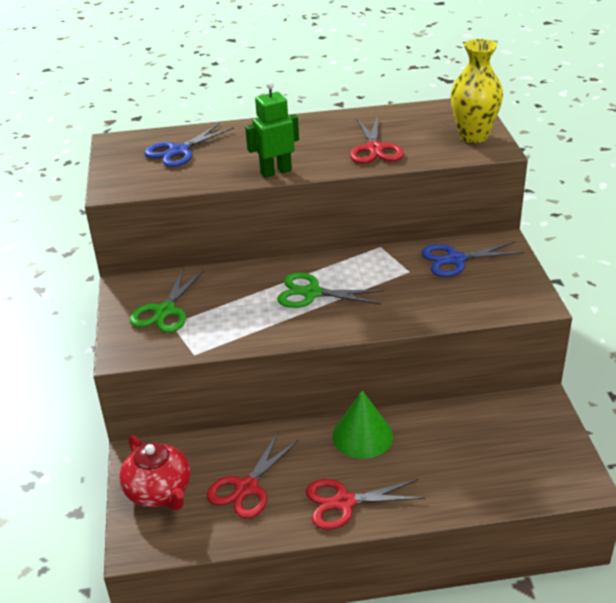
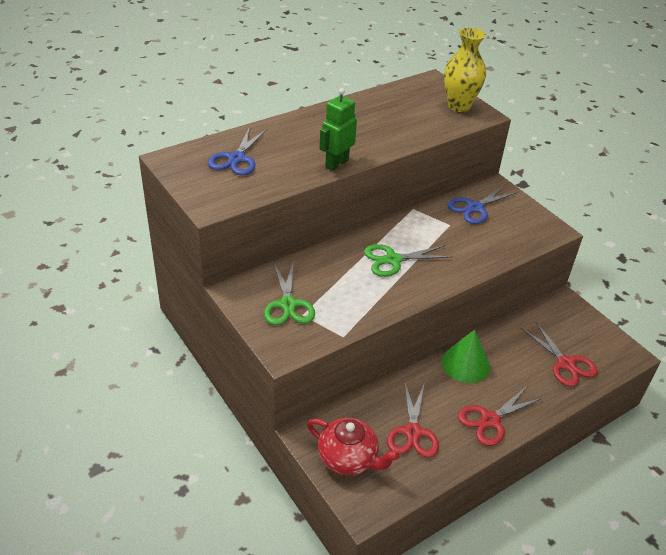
camera: 30 degrees left, 5 degrees up
red scissors [350,118,404,164] -> red scissors moved to [521,321,598,387]

